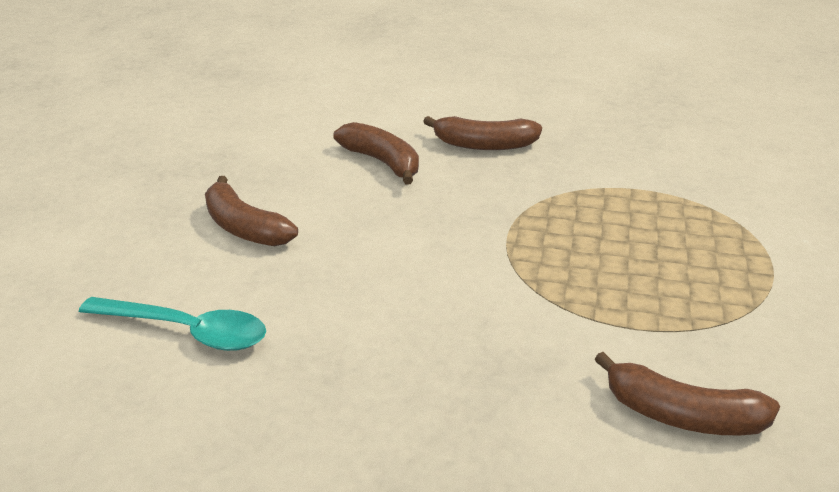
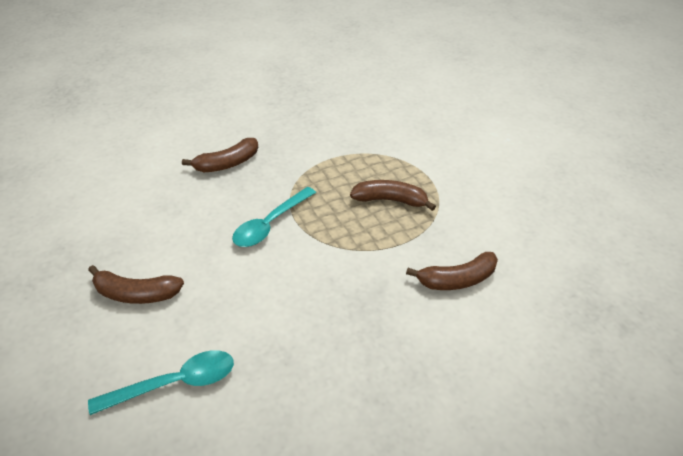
camera: 40 degrees left, 10 degrees up
brown banana [333,122,419,184] -> brown banana moved to [350,180,436,211]
none -> turquoise spoon [232,187,316,247]

